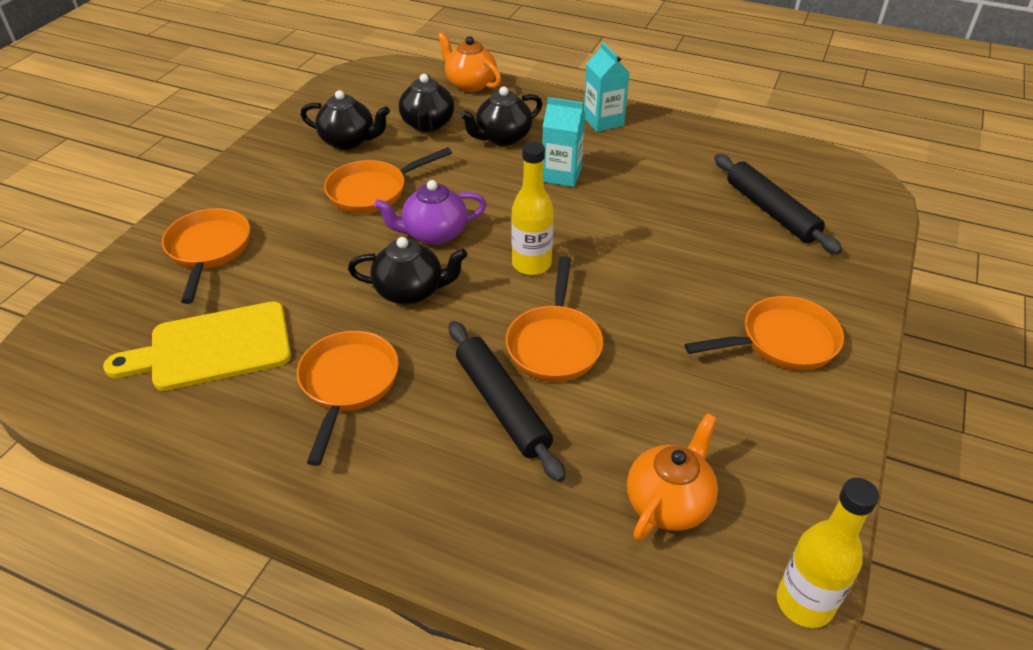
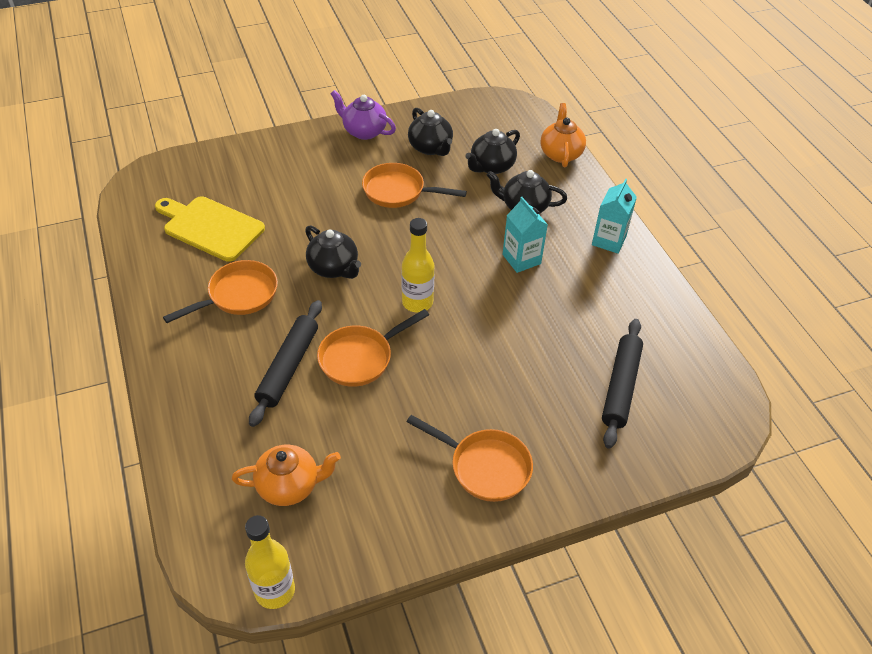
camera: 45 degrees right, 5 degrees up
orange pan [162,208,250,304] -> none
purple teapot [374,180,487,245] -> purple teapot moved to [331,90,396,140]

